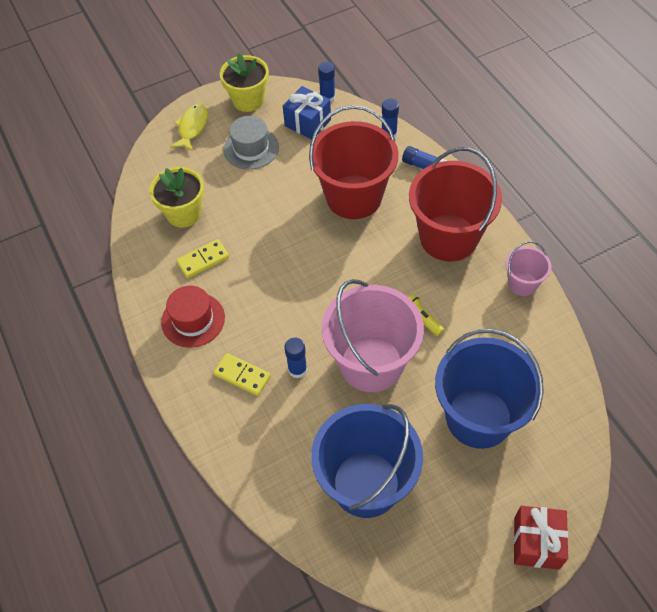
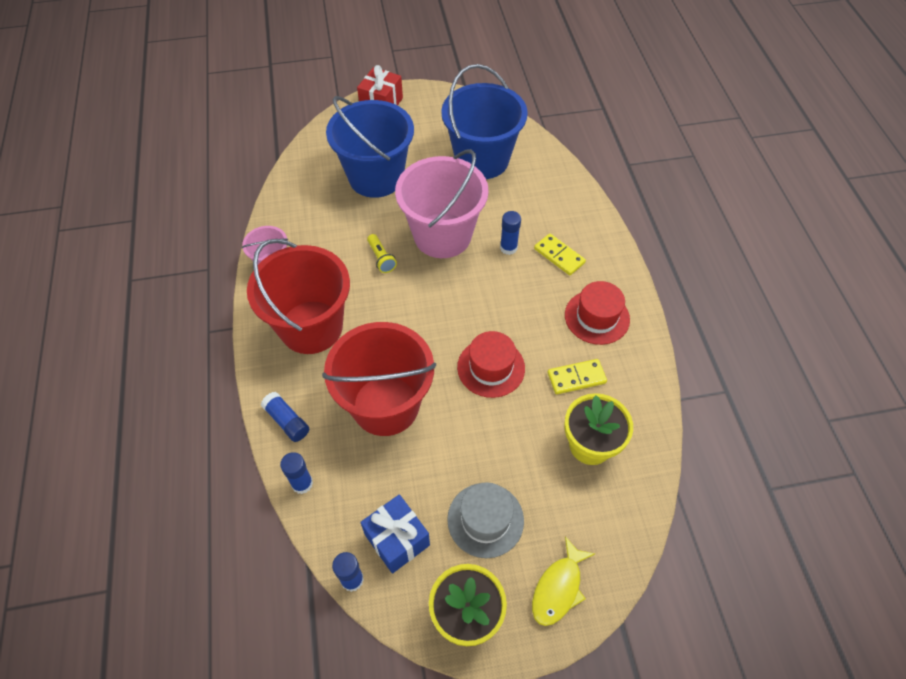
camera: 165 degrees left, 0 degrees up
none -> red hat [457,331,525,398]

